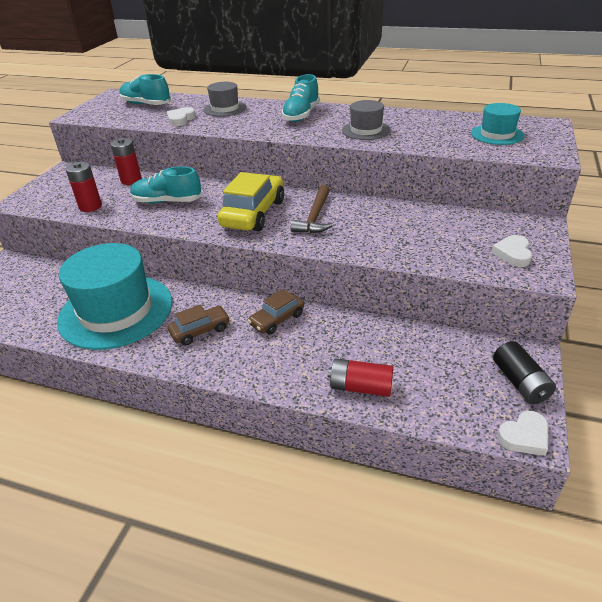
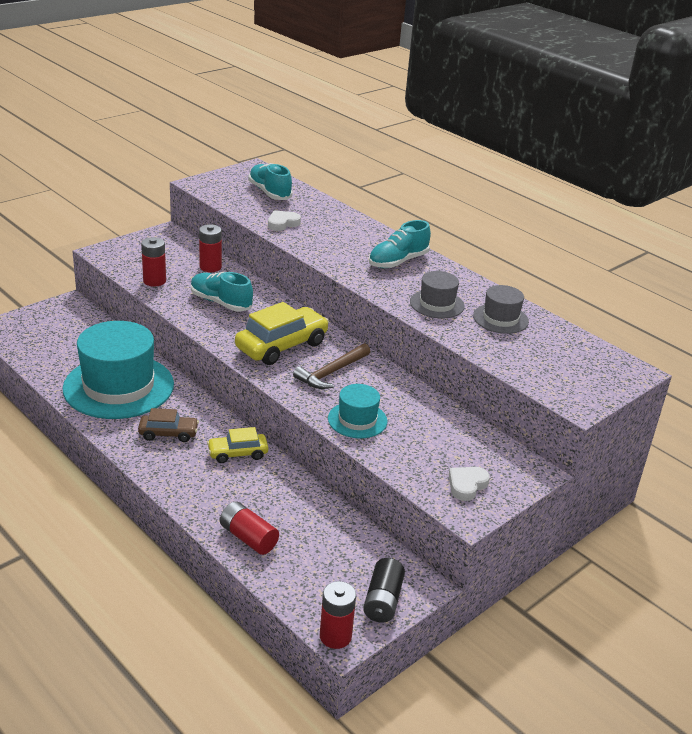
camera: 25 degrees right, 5 degrees down
grey hat [203,82,247,117] -> grey hat moved to [473,285,529,334]
brown car [248,289,304,335] -> yellow car [207,427,268,463]
turquoise hat [471,103,524,145] -> turquoise hat moved to [328,384,388,438]
white heart [497,411,548,456] -> red battery [320,581,356,649]

